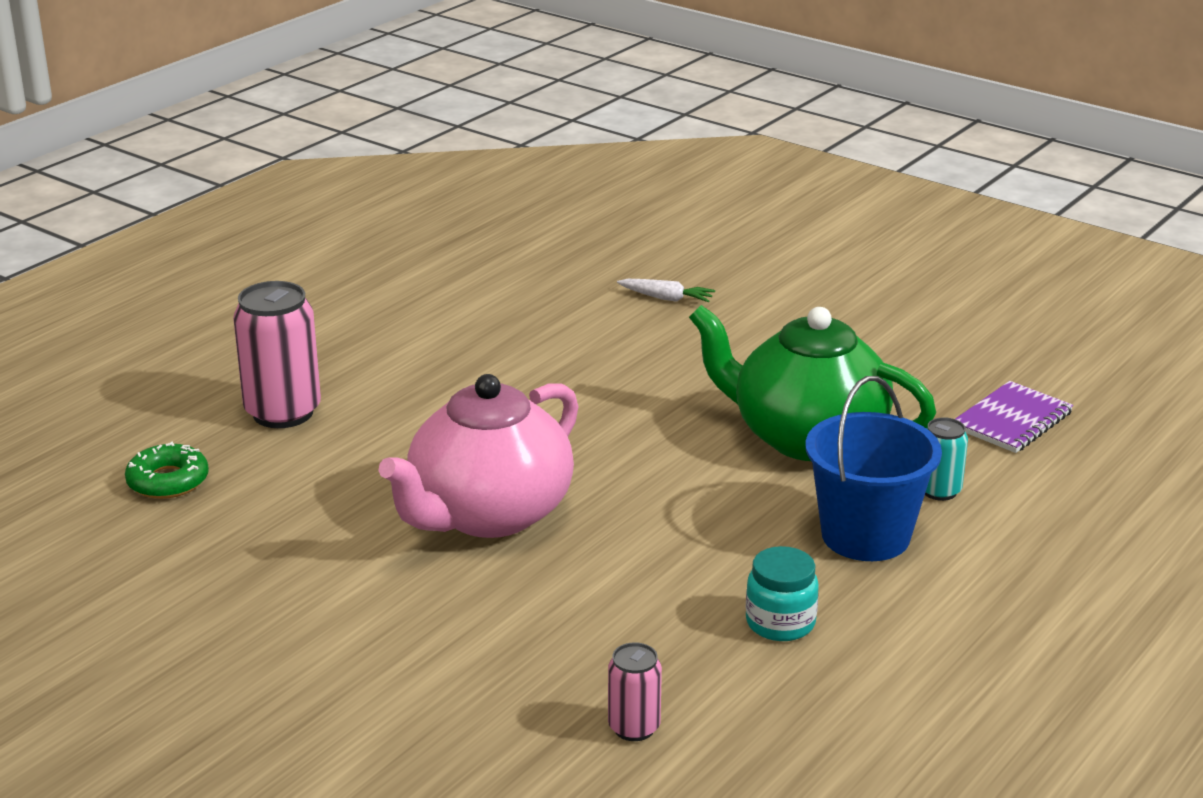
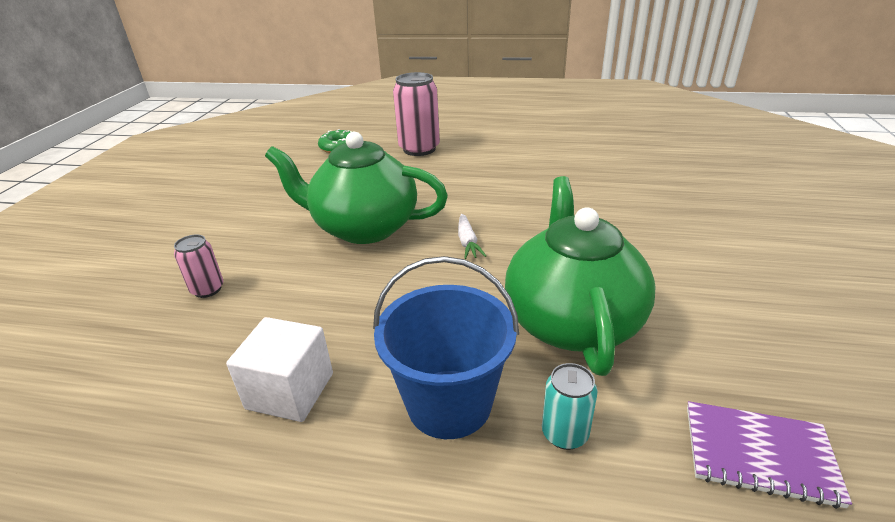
camera: 65 degrees right, 5 degrees up
pink teapot [378,374,579,538] -> green teapot [265,132,448,244]
pink can [608,642,662,741] -> pink can moved to [174,234,223,298]
white carrot [617,279,715,302] -> white carrot moved to [458,214,486,259]
turquoise jar [746,546,819,641] -> white cube [226,317,333,422]

